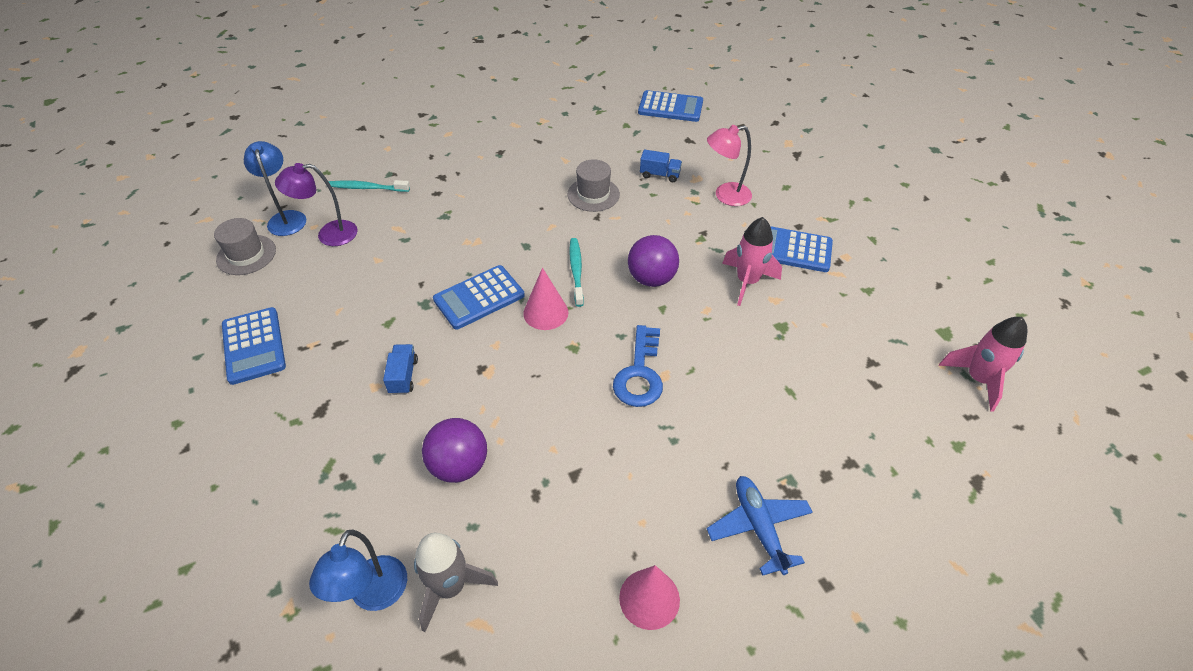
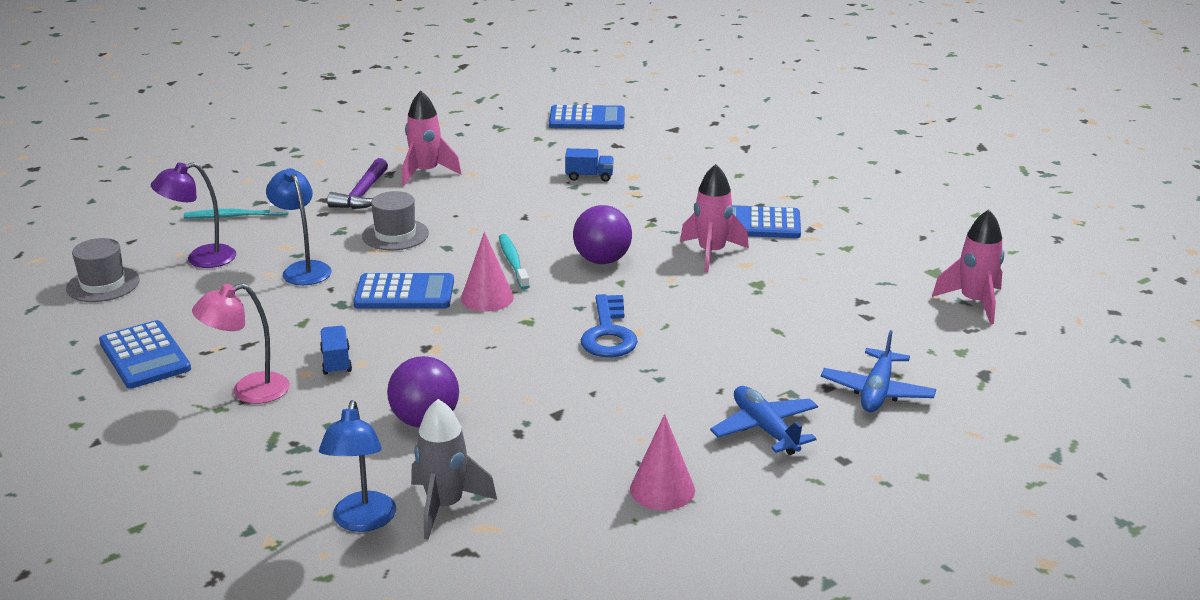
camera: 10 degrees left, 20 degrees down
blue lamp [244,141,306,236] -> blue lamp moved to [266,168,332,285]
blue calculator [433,265,525,329] -> blue calculator turned 135 degrees counterclockwise [353,273,454,309]
grey hat [567,159,620,212] -> grey hat moved to [362,191,429,250]
pink lamp [707,125,752,206] -> pink lamp moved to [192,283,290,404]
none -> purple hammer [327,158,388,209]
none -> pink rocket [402,91,462,186]
none -> blue plane [821,330,936,412]

